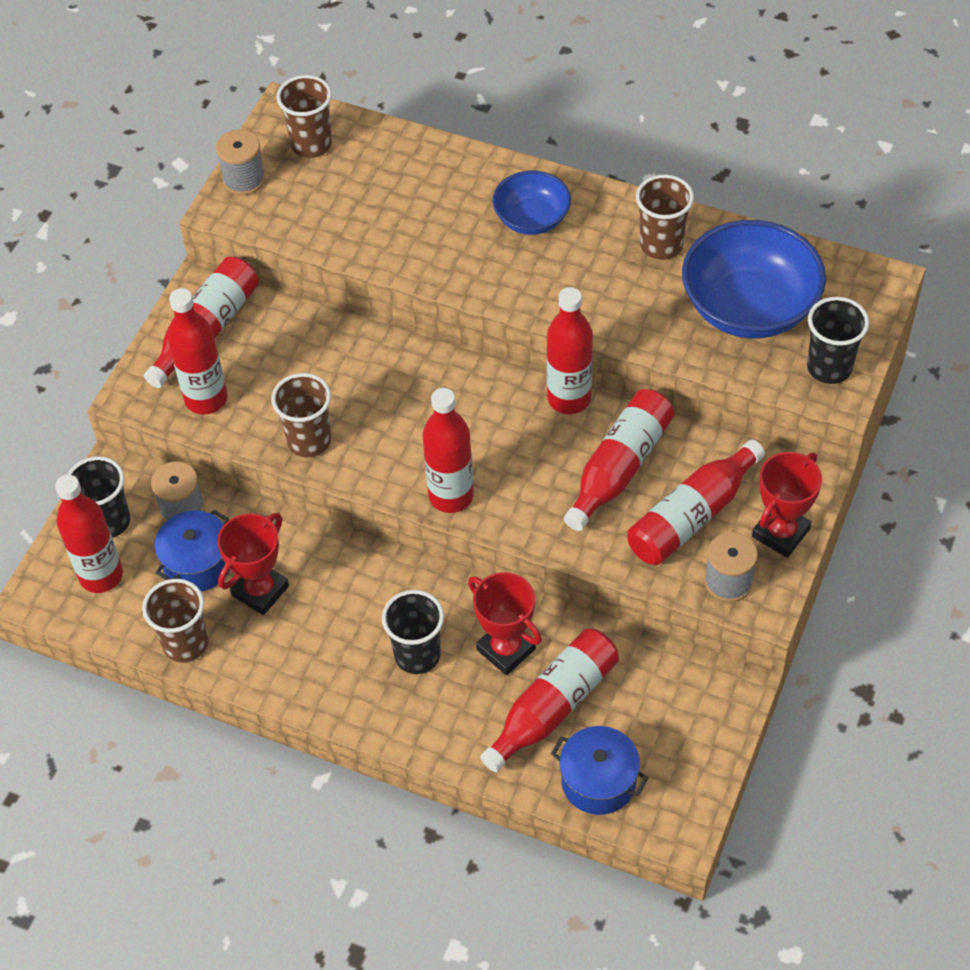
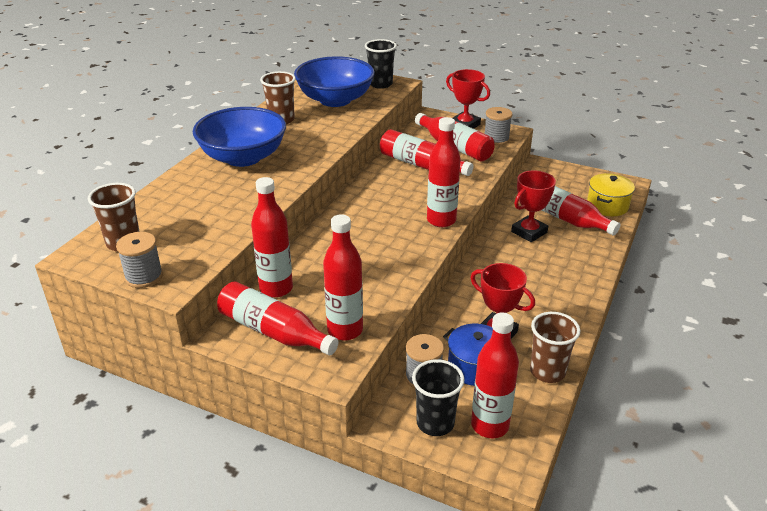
camera: 90 degrees left, 20 degrees down
brown cup [271,373,331,457] -> none
black cup [382,590,444,674] -> none
blue bowl [493,171,571,235] -> blue bowl [193,107,286,167], size x1.74
red bottle [547,287,593,414] -> red bottle moved to [251,177,293,298]
blue pot [551,726,648,815] -> yellow pot [587,173,635,216]

